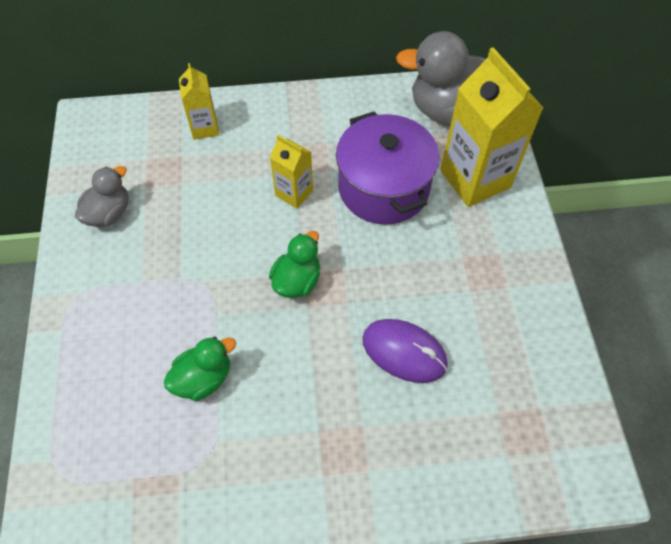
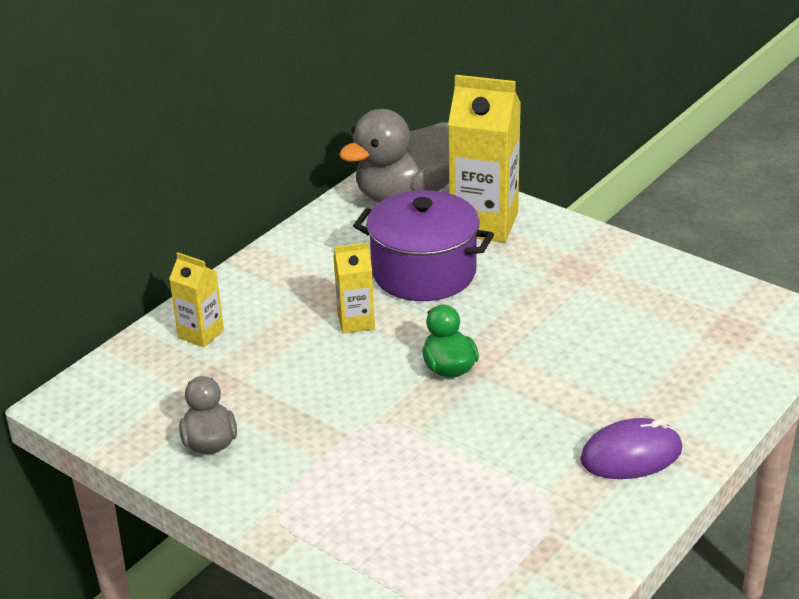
camera: 45 degrees left, 25 degrees down
green duck [164,337,236,401] -> none
purple mouse [362,319,448,383] -> purple mouse moved to [580,418,682,479]

